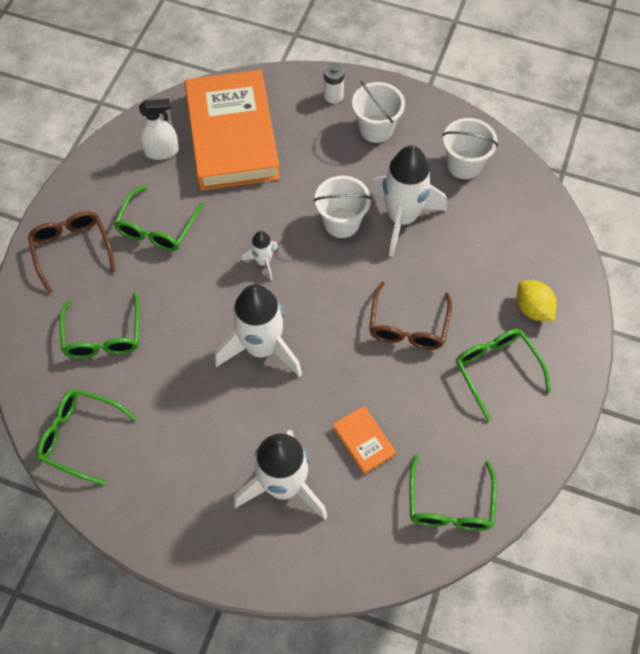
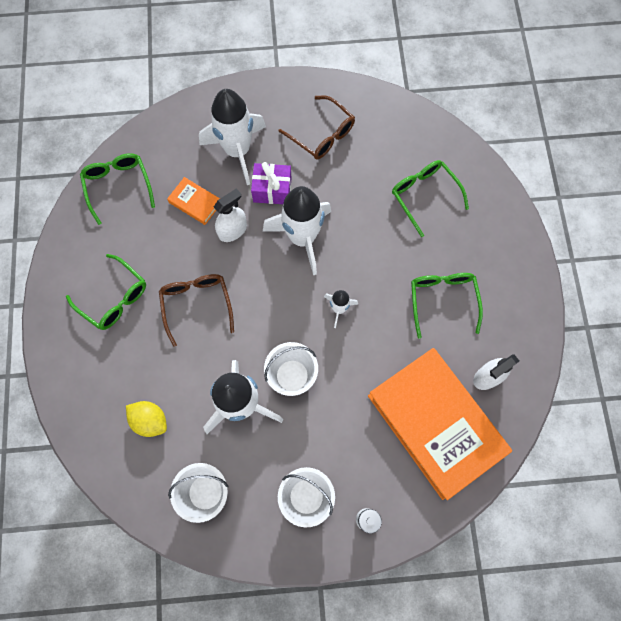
camera: 155 degrees right, 10 degrees up
brown glasses [28,211,116,294] -> brown glasses moved to [278,95,355,160]
green glasses [37,388,137,485] -> none
yellow lemon [517,280,557,321] -> yellow lemon moved to [126,401,167,437]
none -> white spray bottle [214,188,247,242]
none -> purple gift [251,162,292,204]

